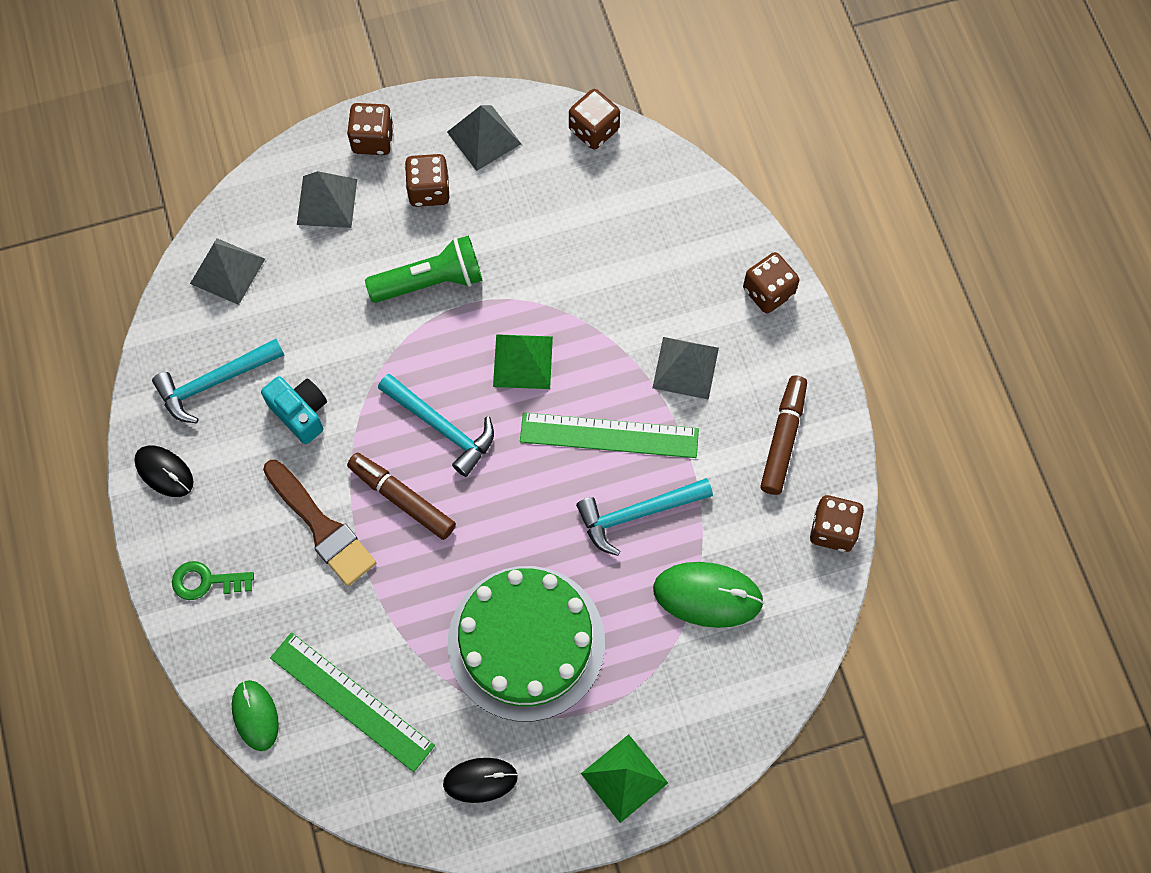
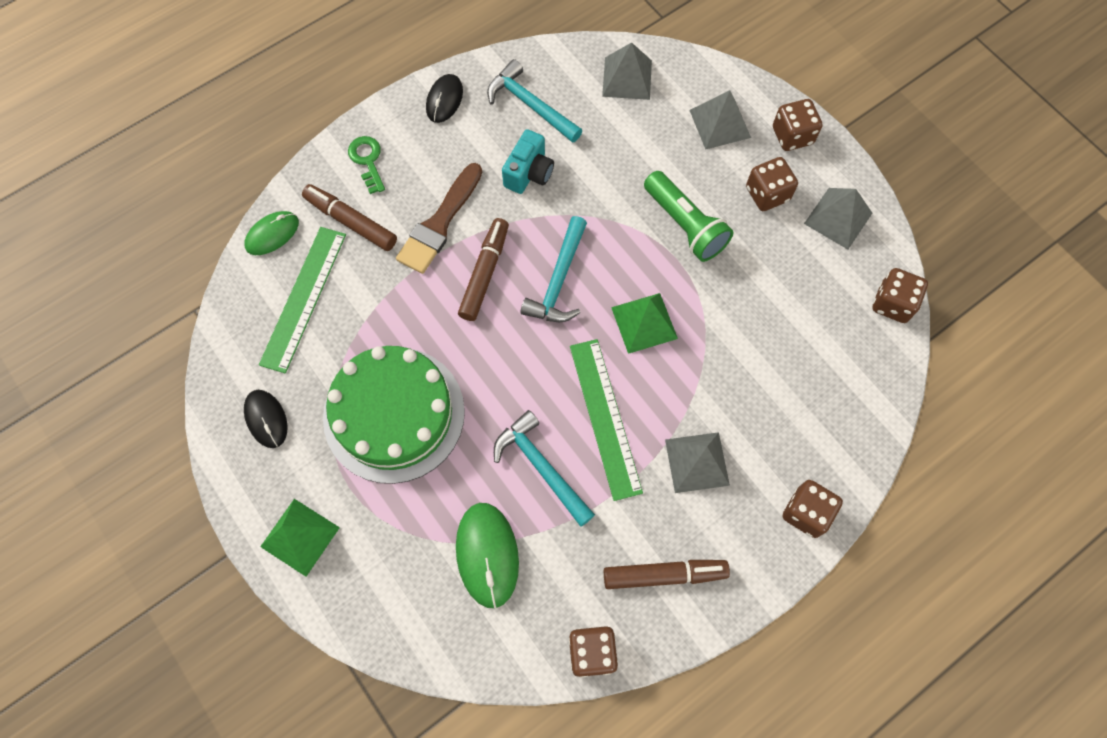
camera: 70 degrees right, 0 degrees up
none -> brown marker [302,184,397,251]

